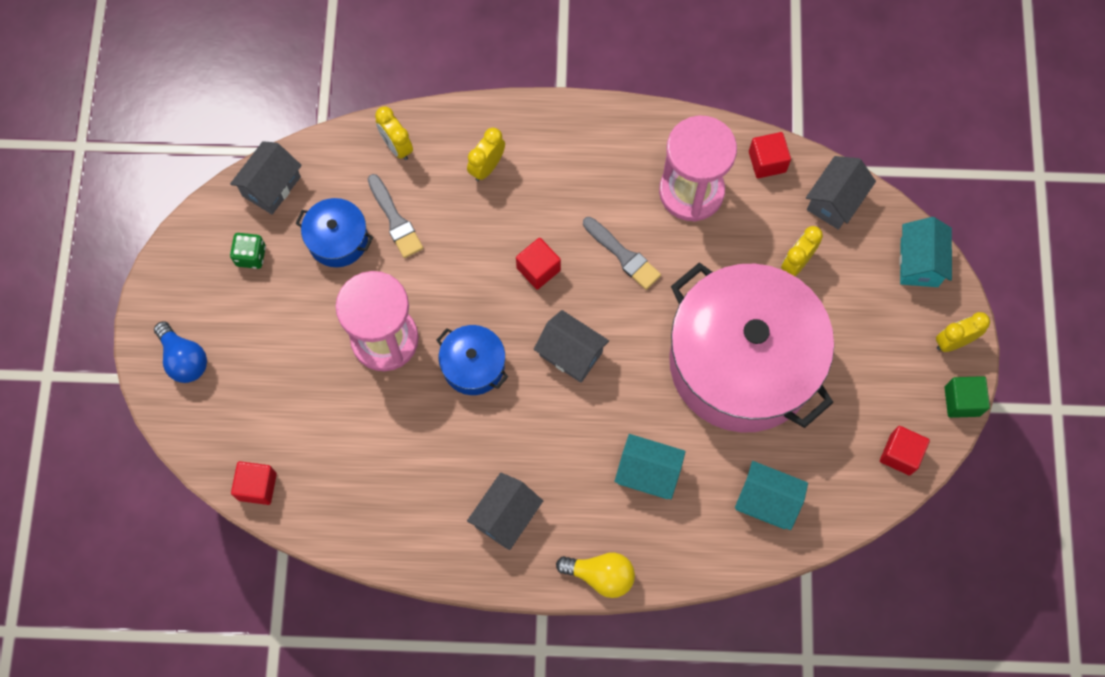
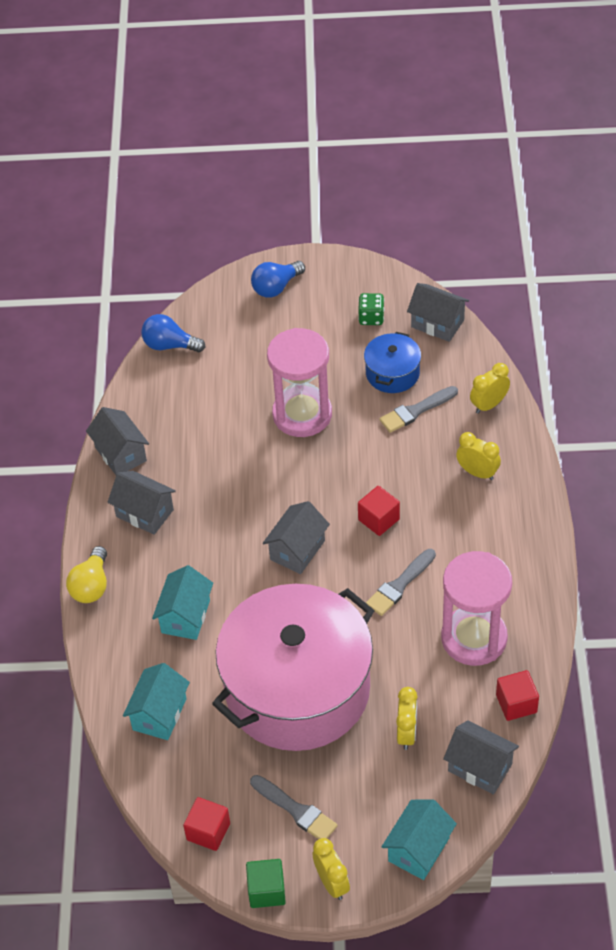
camera: 90 degrees right, 20 degrees down
red cube [231,461,277,505] -> blue light bulb [141,314,206,352]
blue pot [437,325,508,395] -> none
yellow clock [781,226,823,276] -> yellow clock turned 60 degrees clockwise [396,687,417,750]
turquoise house [899,217,952,287] -> turquoise house turned 60 degrees counterclockwise [382,799,457,880]
none -> grey house [86,407,149,475]
none -> grey brush [250,775,338,839]

